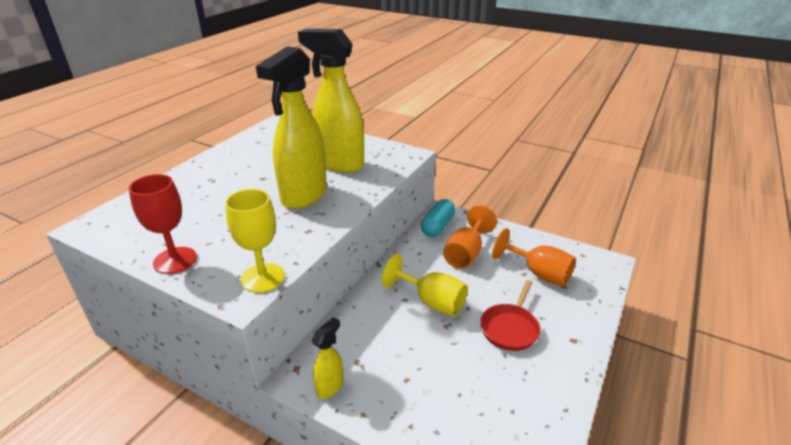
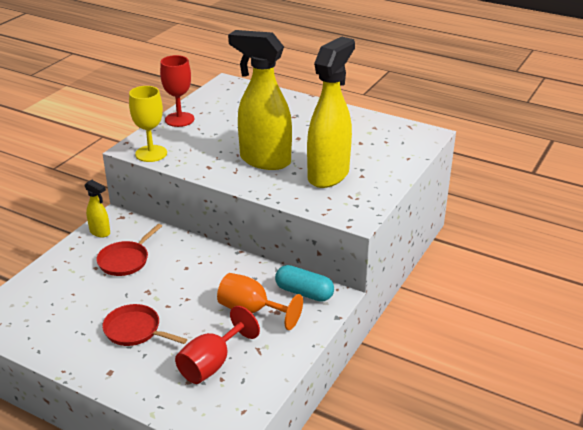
camera: 90 degrees right, 0 degrees up
yellow goblet [382,254,468,316] -> none
orange goblet [492,228,576,287] -> red goblet [175,306,260,384]
none -> red pan [96,224,162,276]

